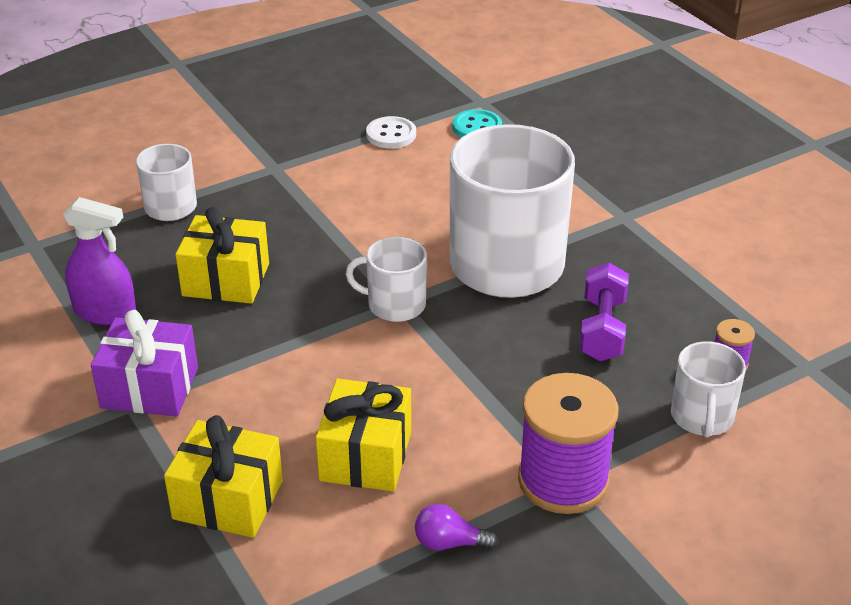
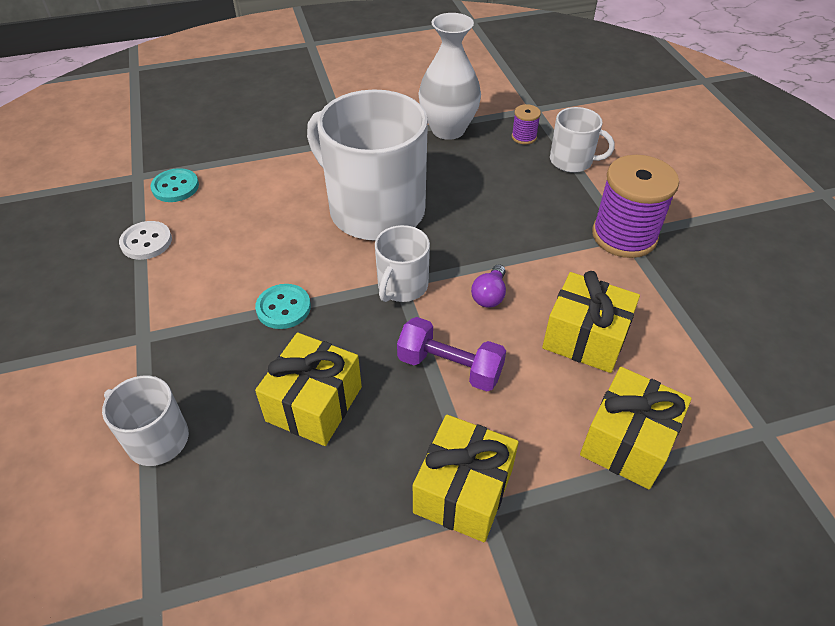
camera: 75 degrees left, 10 degrees up
purple spray bottle [63,197,136,325] -> none
purple gift [91,310,198,416] -> yellow gift [413,415,519,542]
purple light bulb [415,504,499,551] -> purple light bulb moved to [471,264,506,308]
purple dumbbell [579,262,629,361] -> purple dumbbell moved to [397,317,506,391]
none -> turquoise button [255,284,311,329]
none -> white vase [418,13,481,140]

